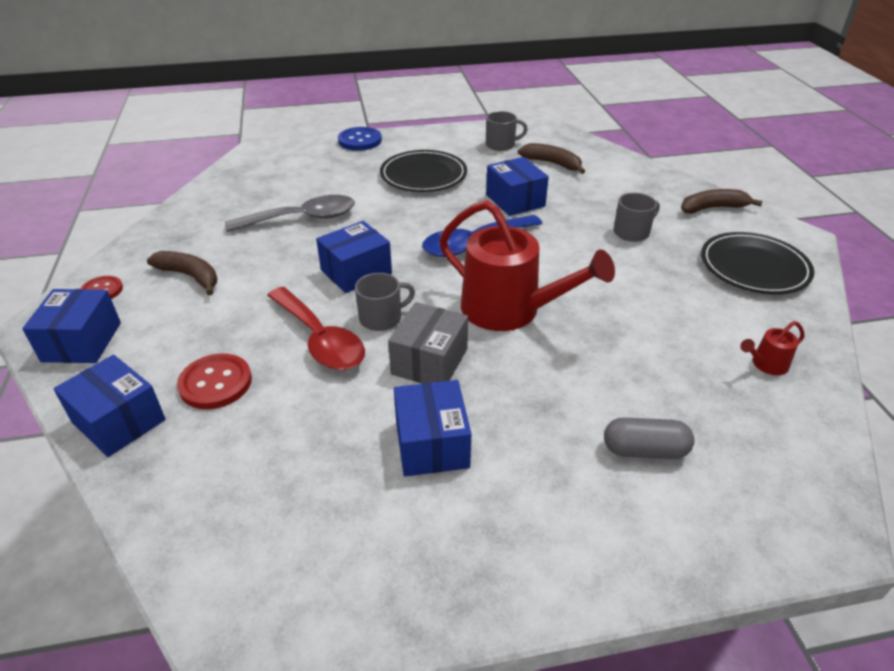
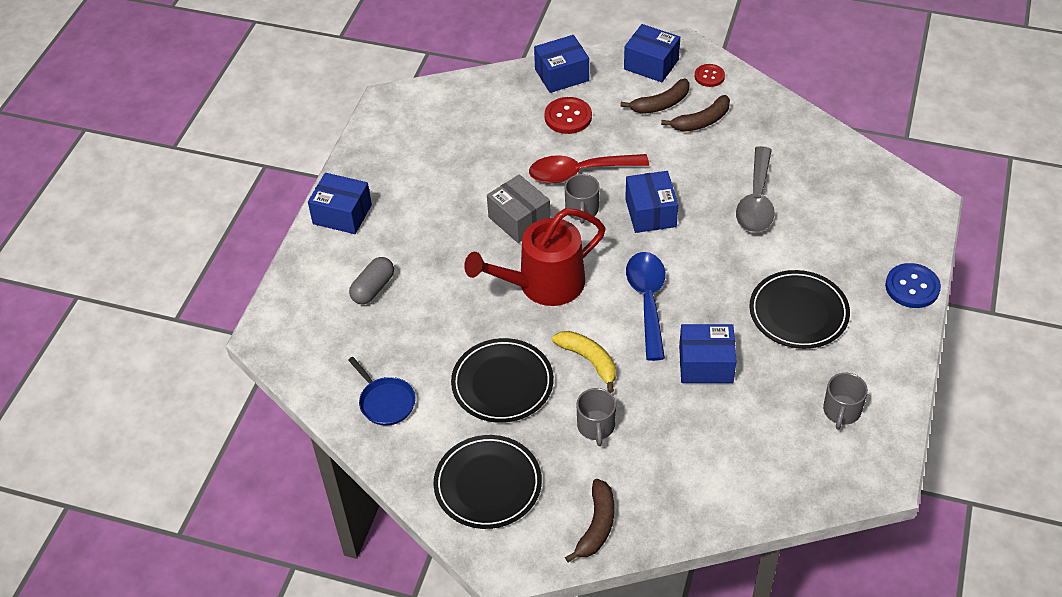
camera: 120 degrees right, 10 degrees up
blue box [394,380,471,476] -> blue box moved to [308,173,372,234]
brown banana [518,143,585,174] -> brown banana moved to [620,79,690,114]
red watering can [740,321,804,375] -> blue pan [348,357,416,426]
none -> black plate [451,338,554,423]
none -> yellow banana [552,331,616,393]

